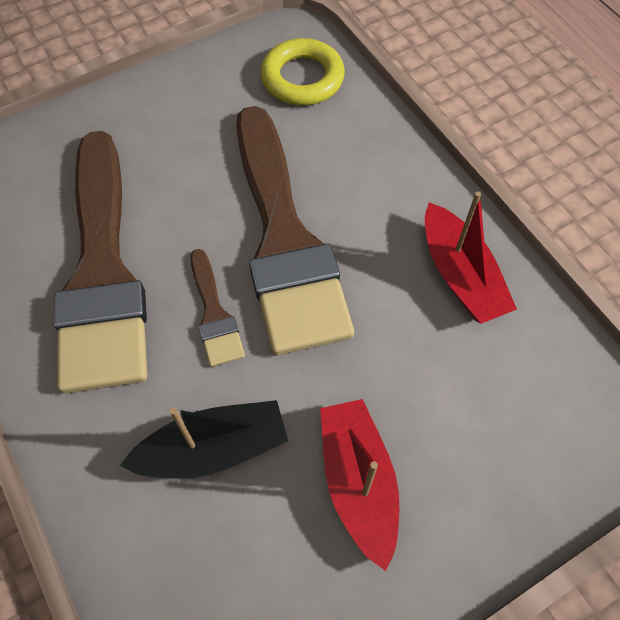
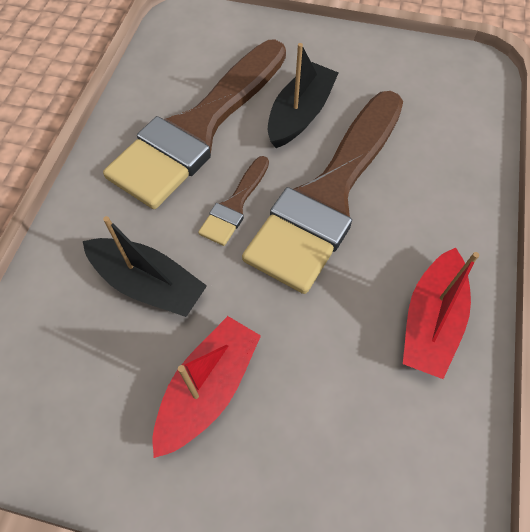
camera: 45 degrees right, 0 degrees up
yellow ring [261,38,345,106] -> none
none -> black boat [268,43,339,148]

